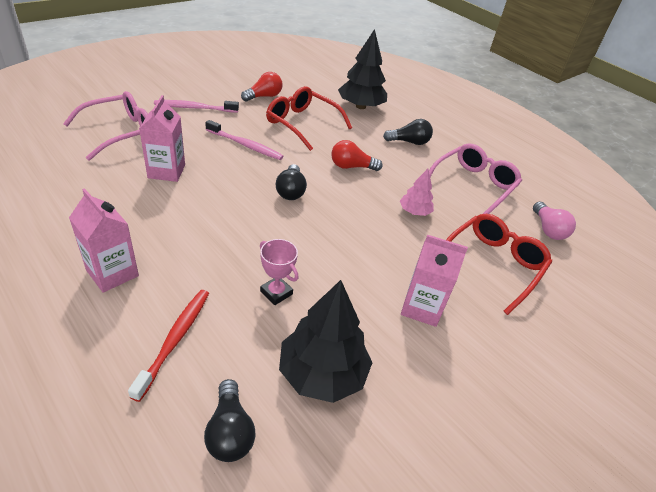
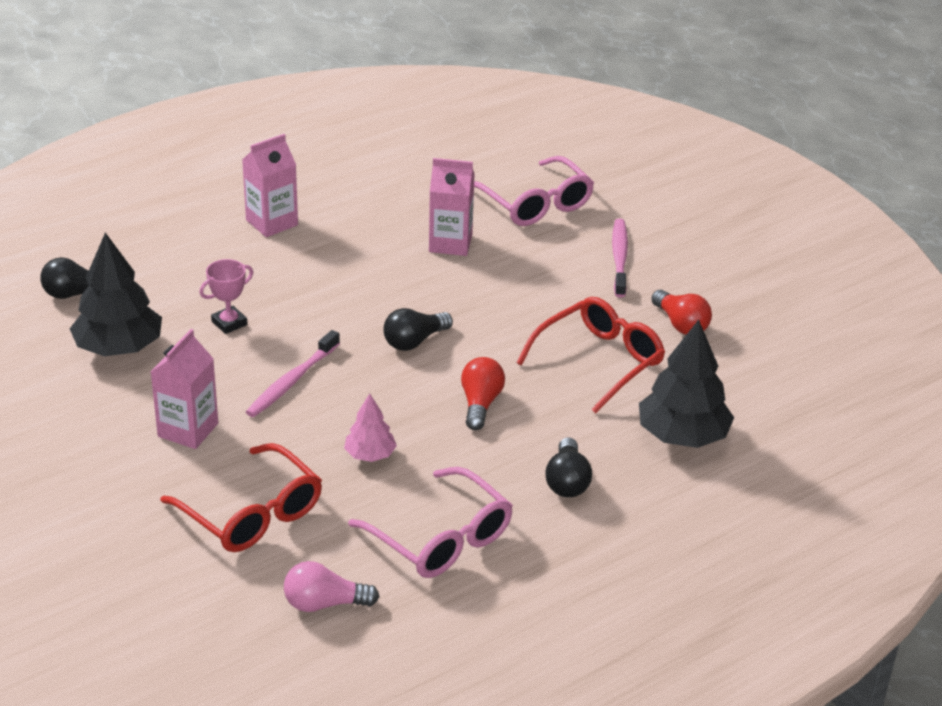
camera: 100 degrees right, 5 degrees down
red toothbrush [128,290,209,402] -> none
pink toothbrush [205,120,284,160] -> pink toothbrush moved to [246,330,340,417]
black light bulb [276,164,307,200] -> black light bulb turned 45 degrees counterclockwise [383,308,453,351]

